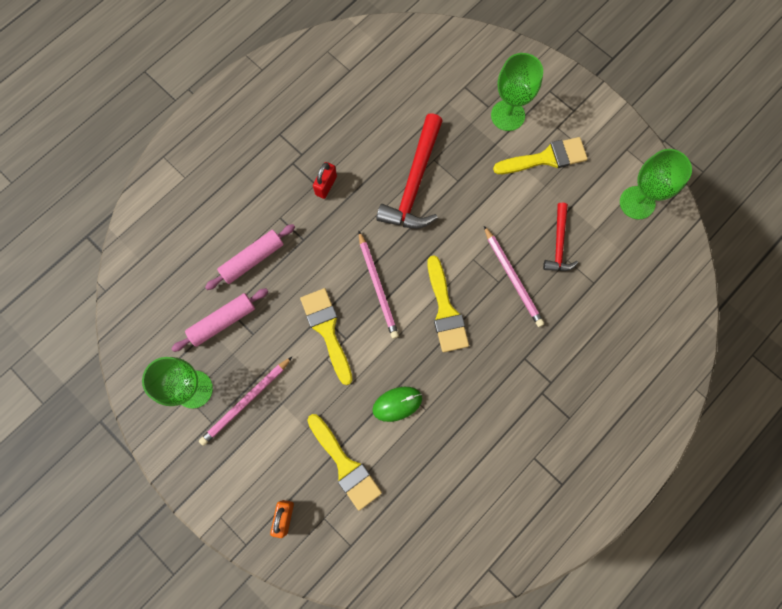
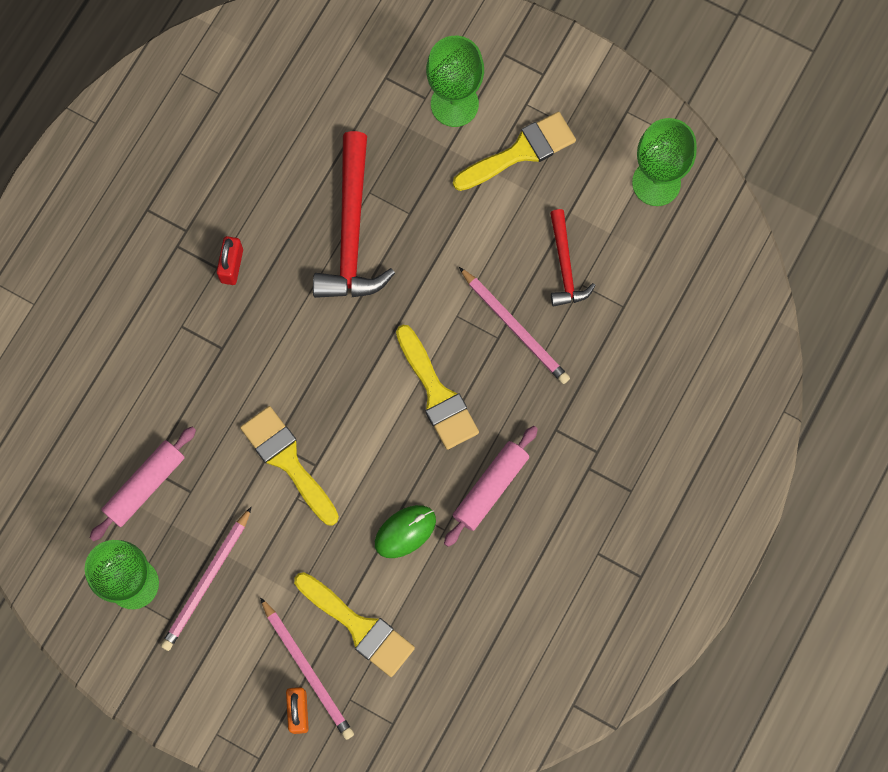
camera: 15 degrees left, 0 degrees up
pink rolling pin [205,224,295,290] -> pink rolling pin moved to [444,426,538,547]
pink pencil [359,231,399,339] -> pink pencil moved to [260,597,354,740]

